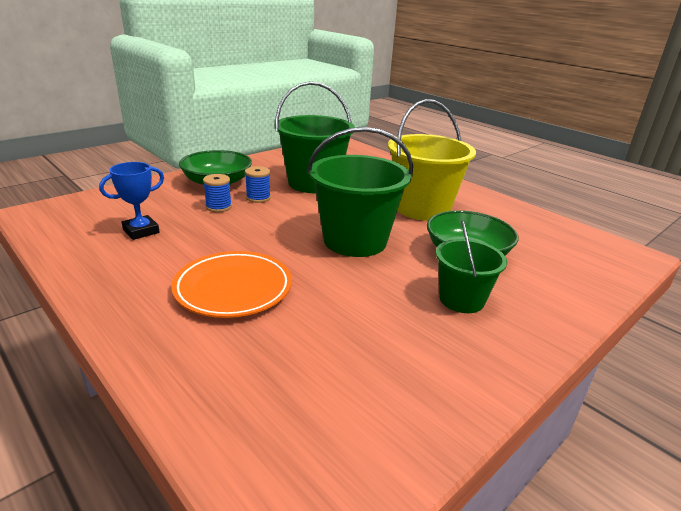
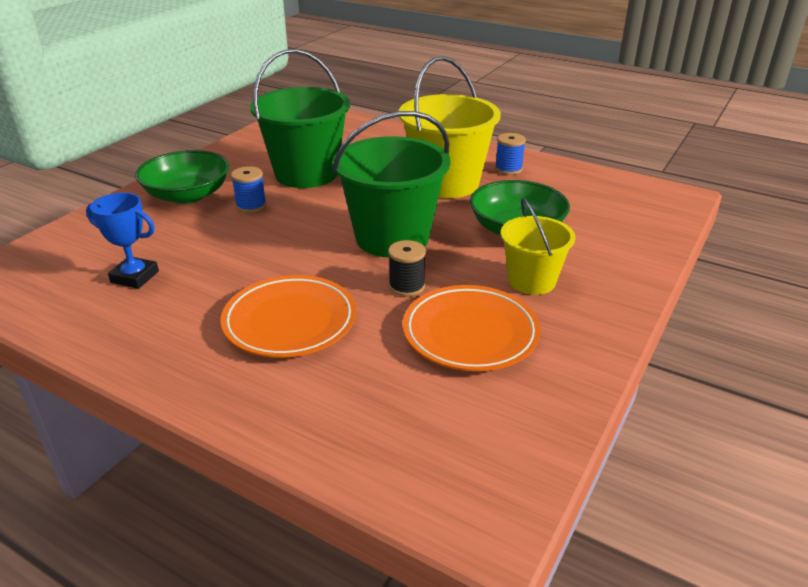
camera: 15 degrees left, 5 degrees up
blue trophy [99,162,164,240] -> blue trophy turned 75 degrees clockwise [86,193,159,289]
blue spool [203,174,232,212] -> blue spool moved to [495,133,526,175]
green bucket [436,220,507,313] -> yellow bucket [501,198,575,295]
none -> black spool [388,240,426,297]
none -> orange plate [403,285,541,371]

